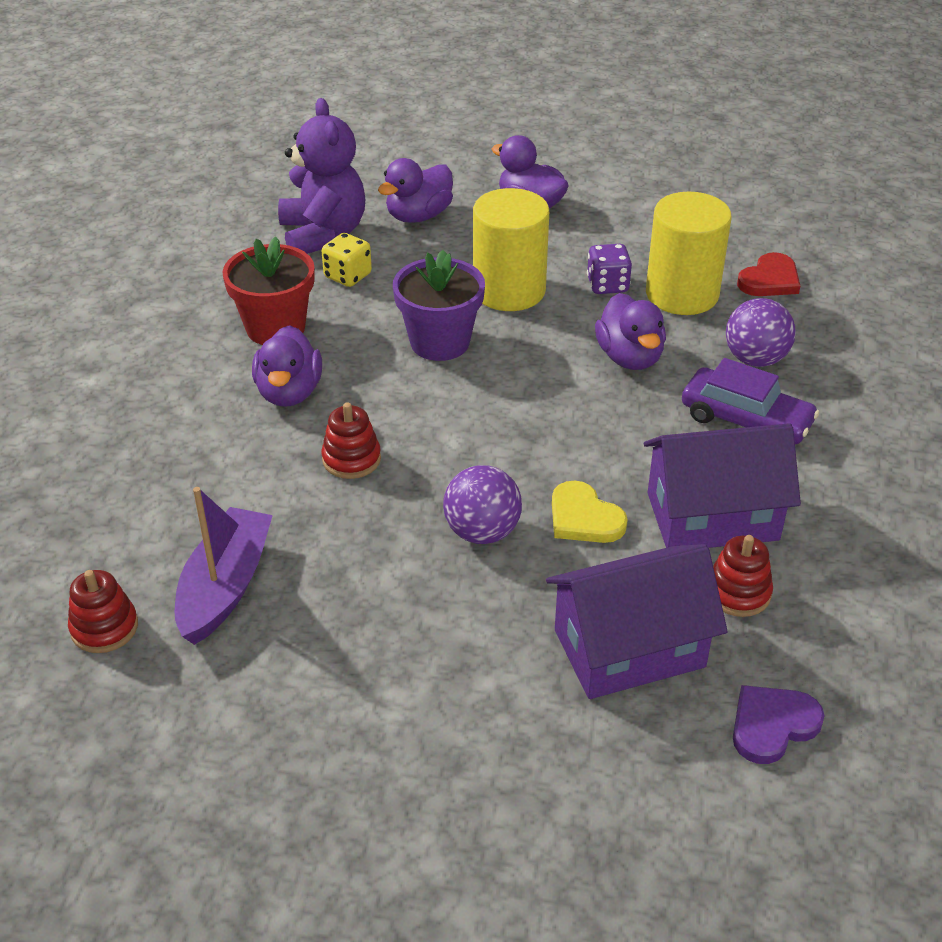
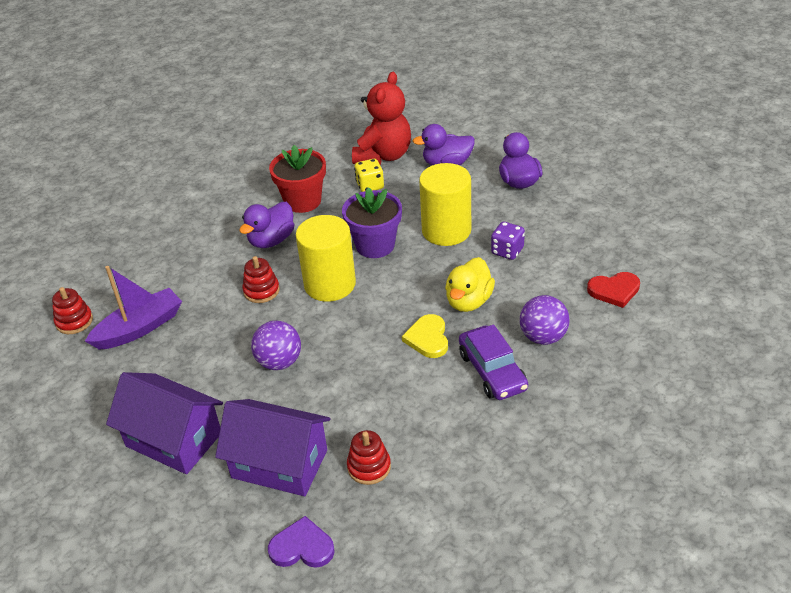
camera: 40 degrees right, 0 degrees up
purple teddy bear [278,98,365,254] -> red teddy bear [352,72,411,165]
yellow heart [552,481,628,543] -> yellow heart moved to [402,314,448,358]
purple duck [595,293,666,370] -> yellow duck [445,257,495,312]
purple house [644,423,801,548] -> purple house moved to [106,372,223,474]
yellow cylinder [646,192,732,315] -> yellow cylinder moved to [296,215,356,302]

